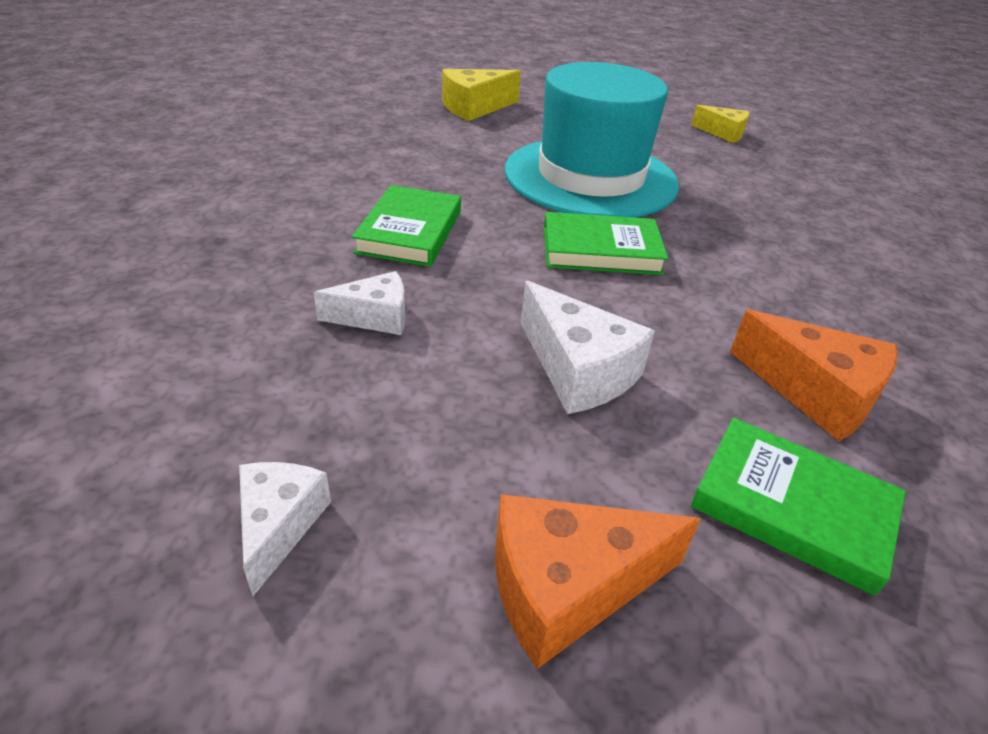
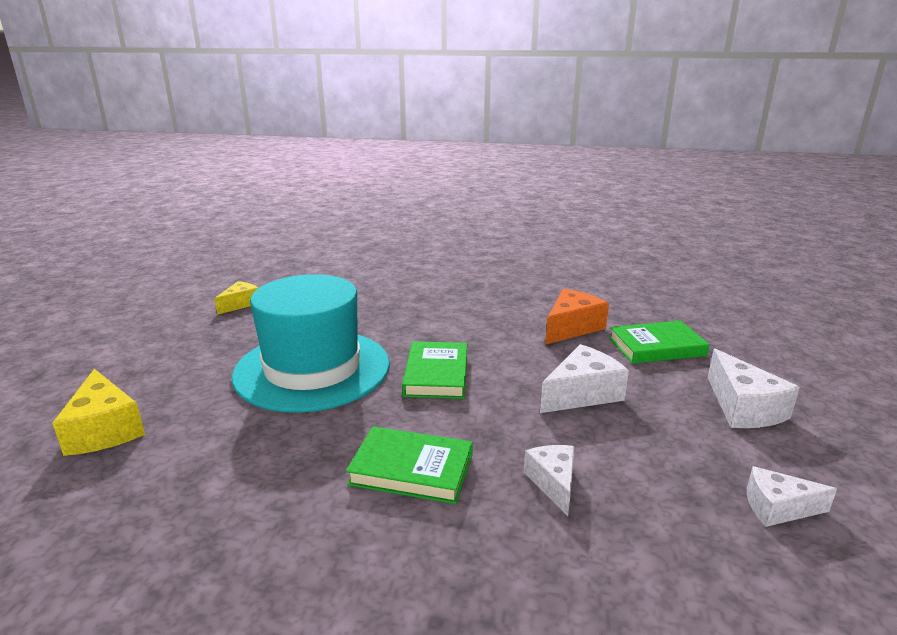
camera: 85 degrees left, 15 degrees down
orange cheese [495,494,701,669] -> white cheese [708,349,800,428]
green book [691,418,906,596] -> green book turned 45 degrees clockwise [609,321,710,364]

